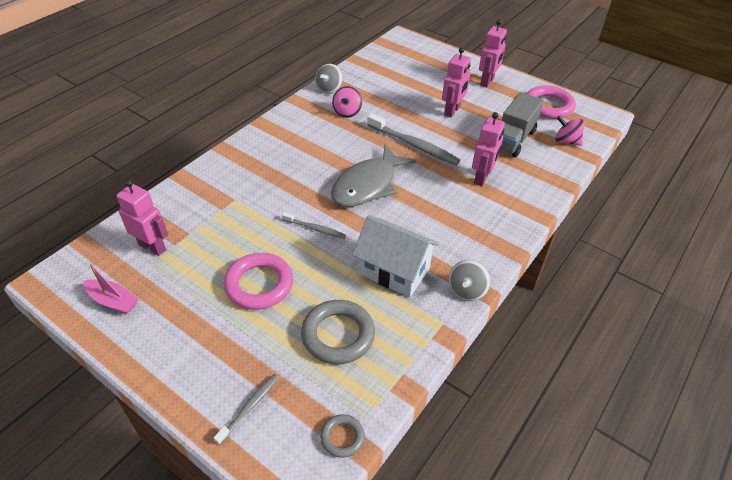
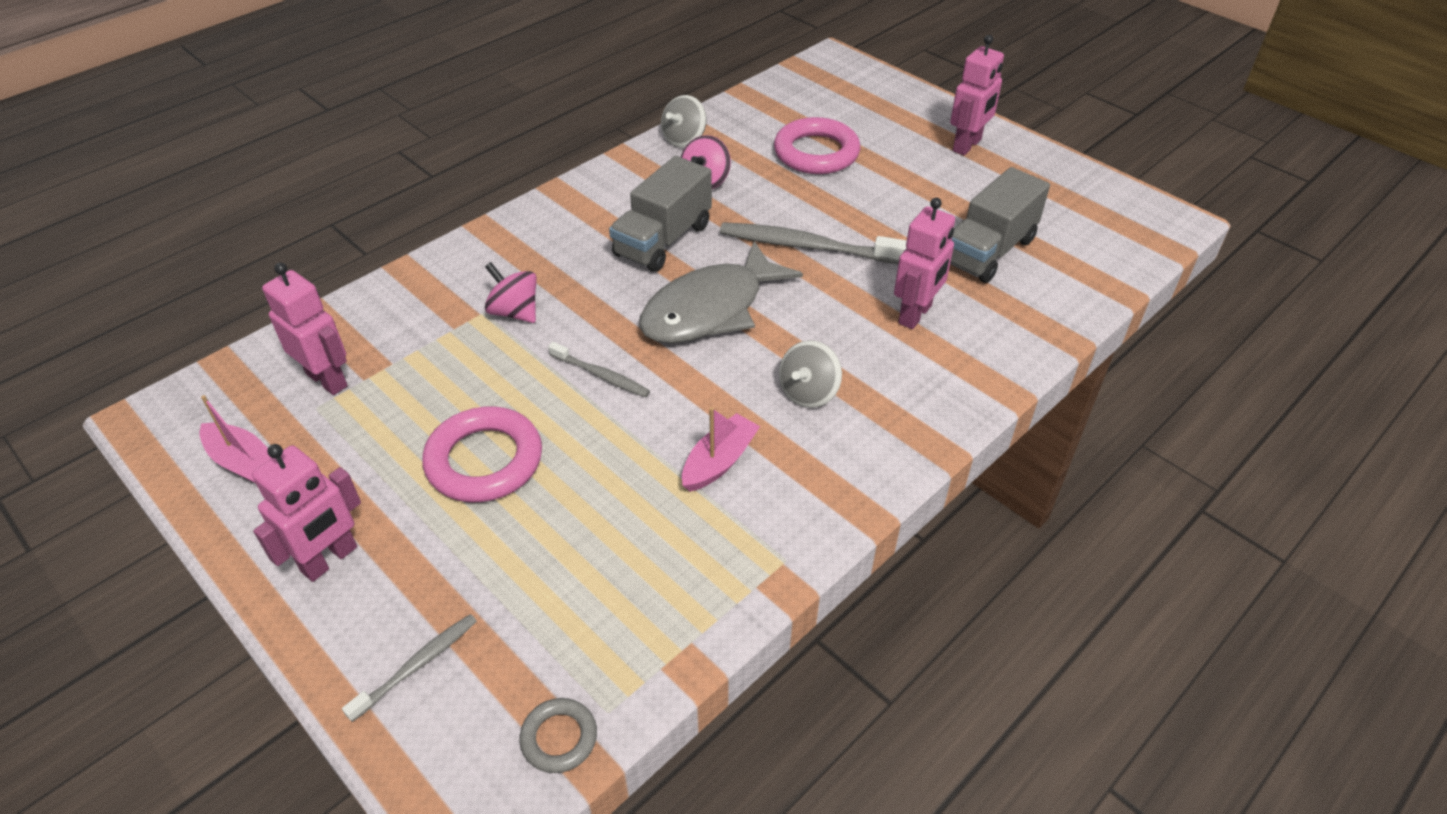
camera: 10 degrees right, 0 degrees up
grey ring [301,300,375,364] -> none
white house [352,215,439,297] -> pink boat [682,407,760,492]
grey toothbrush [367,113,460,165] -> grey toothbrush turned 150 degrees clockwise [720,222,907,264]
pink robot [442,48,471,118] -> pink robot moved to [252,444,361,582]
grey spinning top [448,260,490,301] -> grey spinning top moved to [779,340,842,408]
pink ring [527,85,576,119] -> pink ring moved to [774,117,860,174]
pink spinning top [555,116,585,146] -> pink spinning top moved to [485,262,537,323]
none -> grey truck [609,156,712,272]

